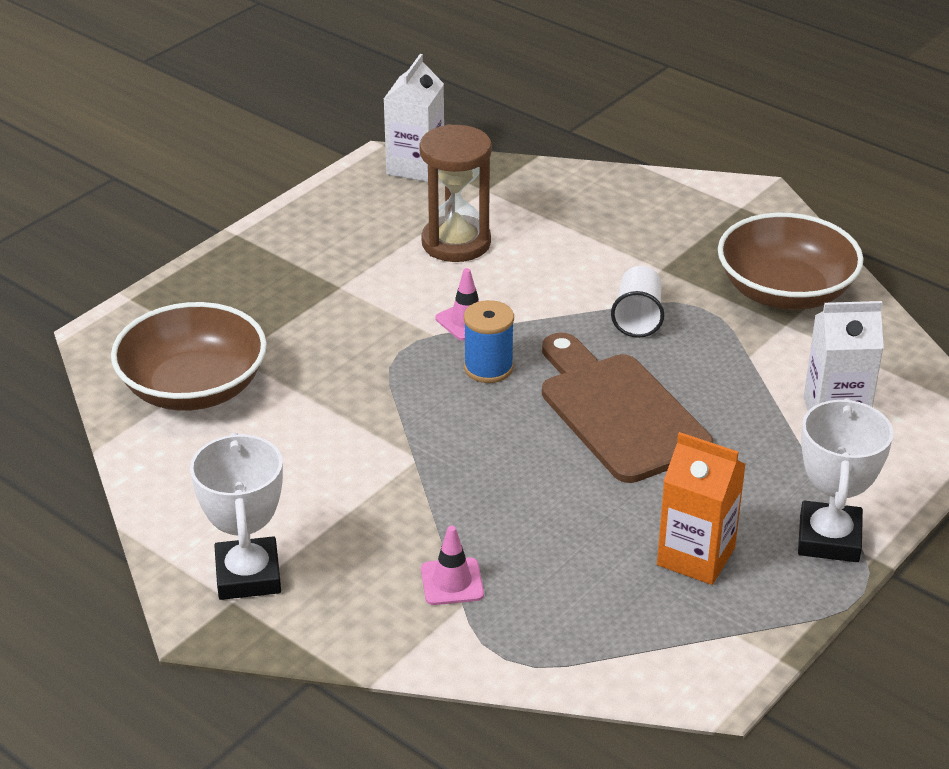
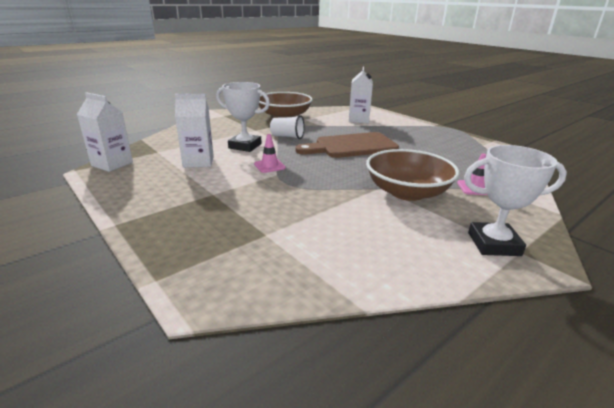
camera: 80 degrees left, 10 degrees down
brown bowl [111,302,267,411] -> brown bowl moved to [366,149,459,201]
brown hourglass [419,124,492,262] -> white carton [175,94,214,168]
blue spool [464,300,514,383] -> none
orange carton [657,432,746,585] -> none
white trophy [798,398,894,562] -> white trophy moved to [216,82,270,152]

